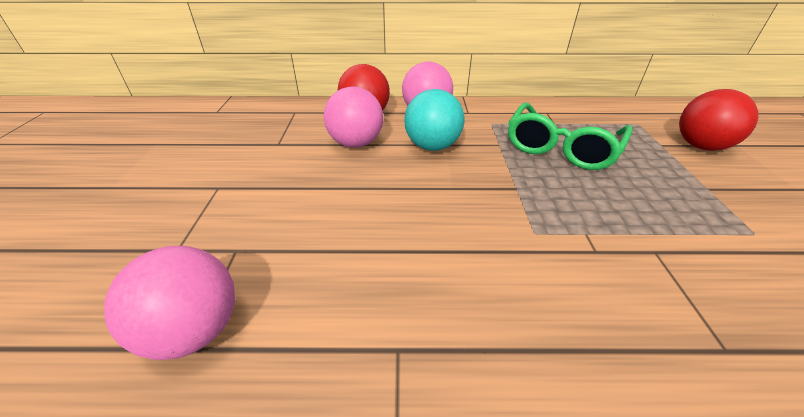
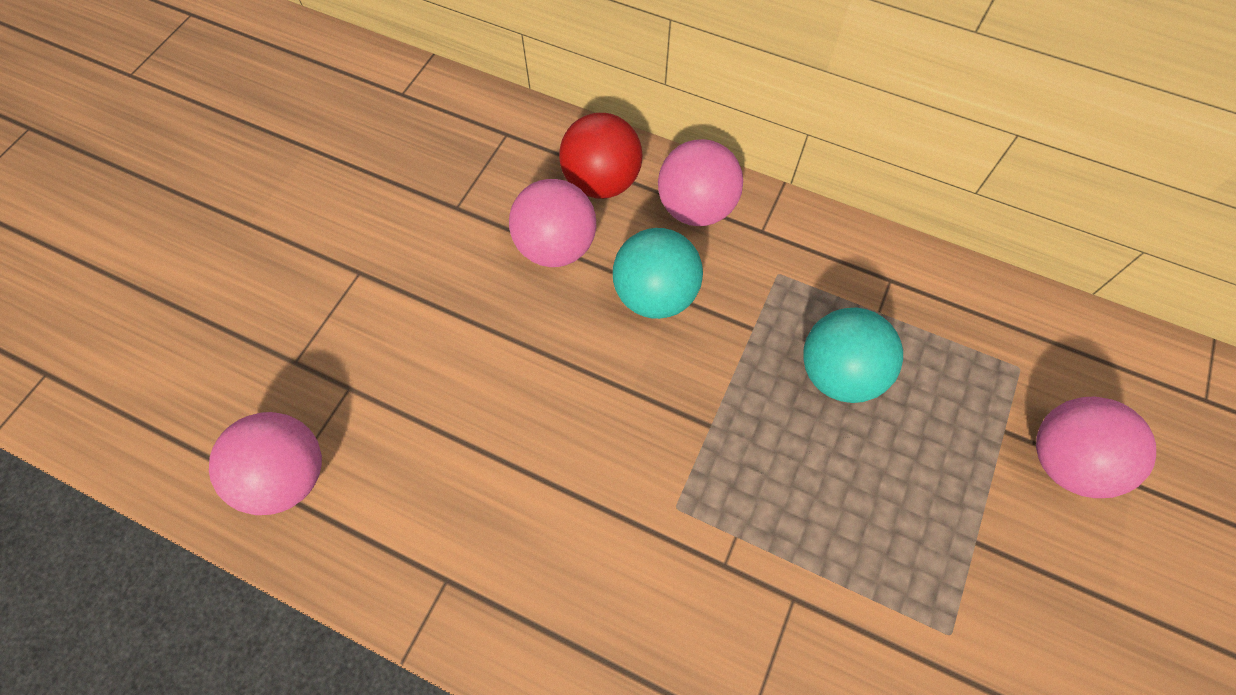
camera: 25 degrees right, 25 degrees up
green glasses [508,102,633,170] -> turquoise ball [803,308,903,403]
red ball [679,89,758,151] -> pink ball [1036,396,1156,498]

